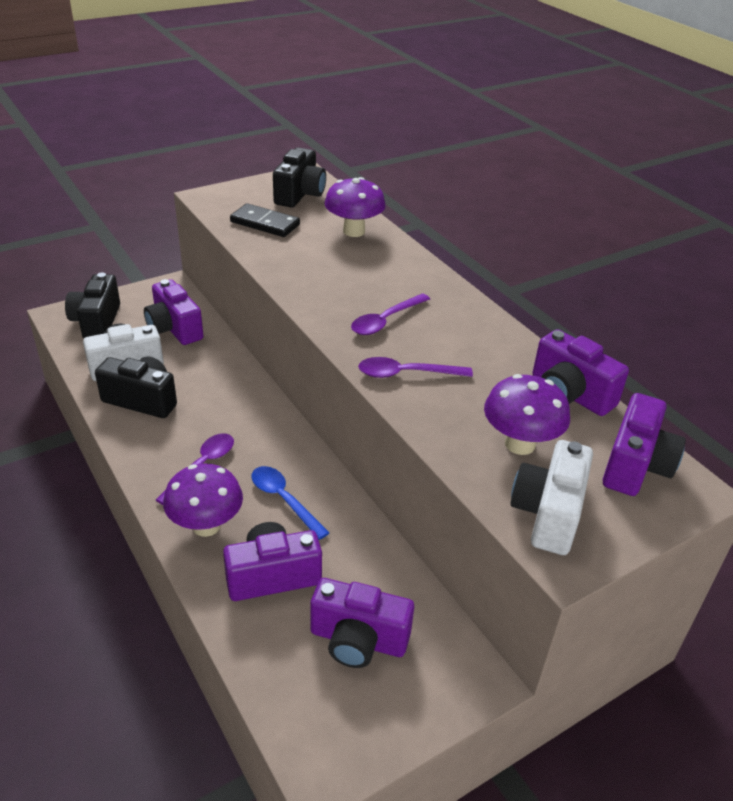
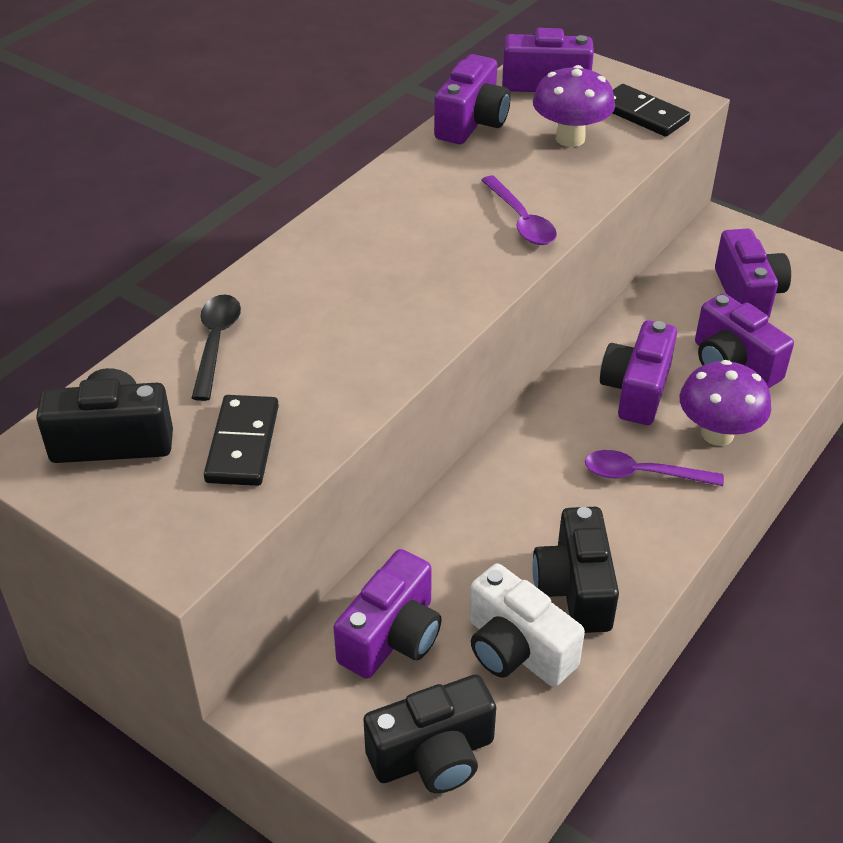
camera: 110 degrees left, 5 degrees up
blue spoon [251,466,330,540] -> purple camera [600,320,677,425]
purple mushroom [325,177,386,237] -> black spoon [192,295,241,401]
purple spoon [351,293,430,335] -> none
white camera [511,440,593,555] -> black domino [613,84,690,137]

